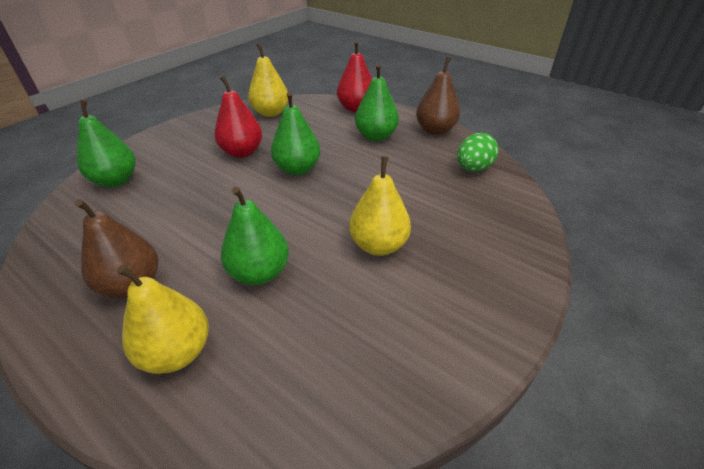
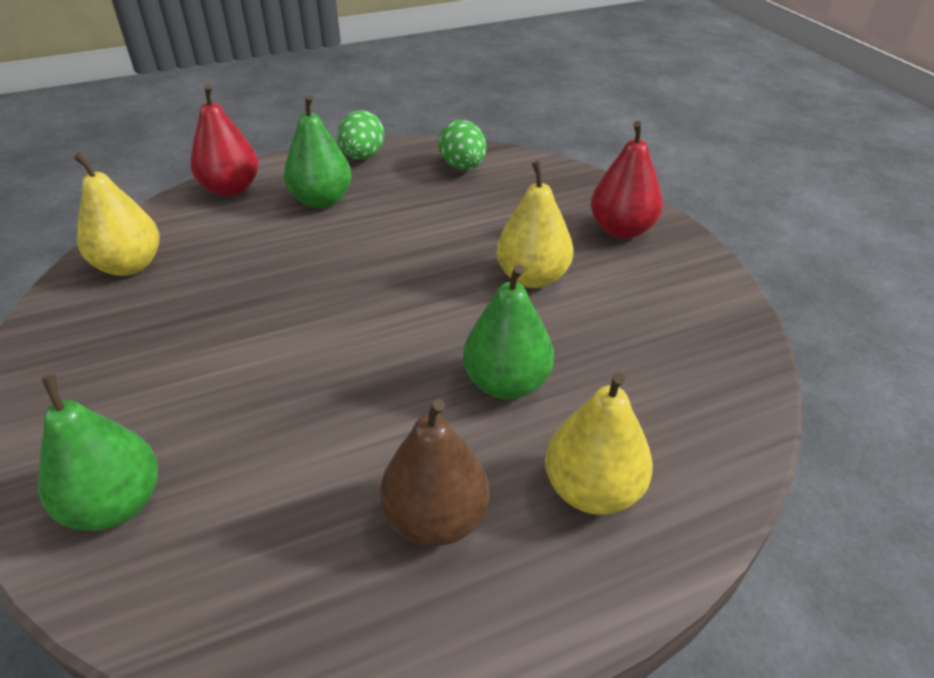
camera: 60 degrees left, 0 degrees up
red pear [214,76,262,158] -> red pear moved to [591,121,663,239]
green pear [271,92,320,175] -> none
brown pear [416,57,460,135] -> green egg [337,110,384,160]

